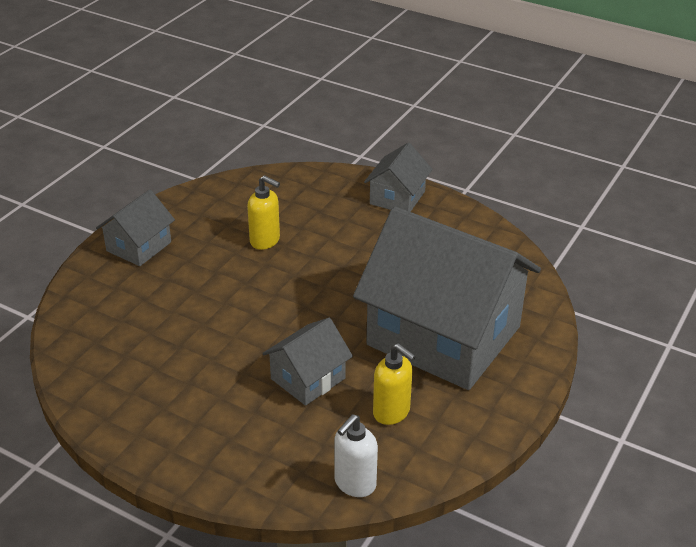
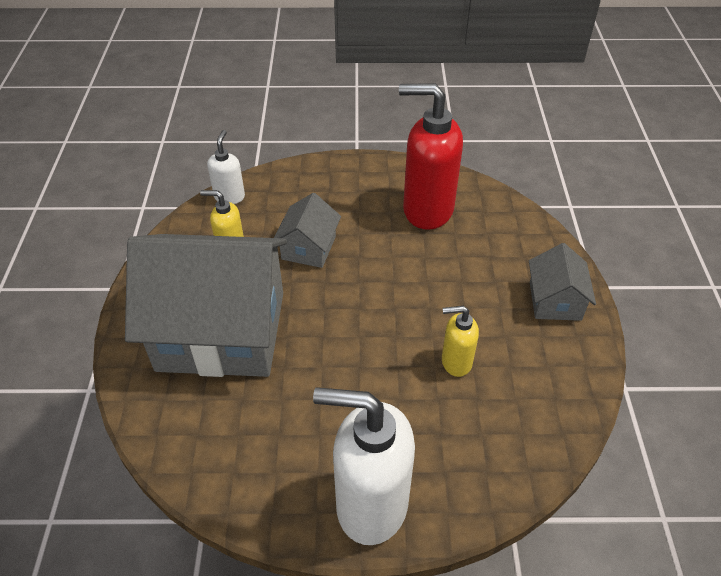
camera: 150 degrees right, 10 degrees up
grey house [364,143,433,212] -> white soap dispenser [313,387,415,545]
none -> red soap dispenser [399,83,463,230]

